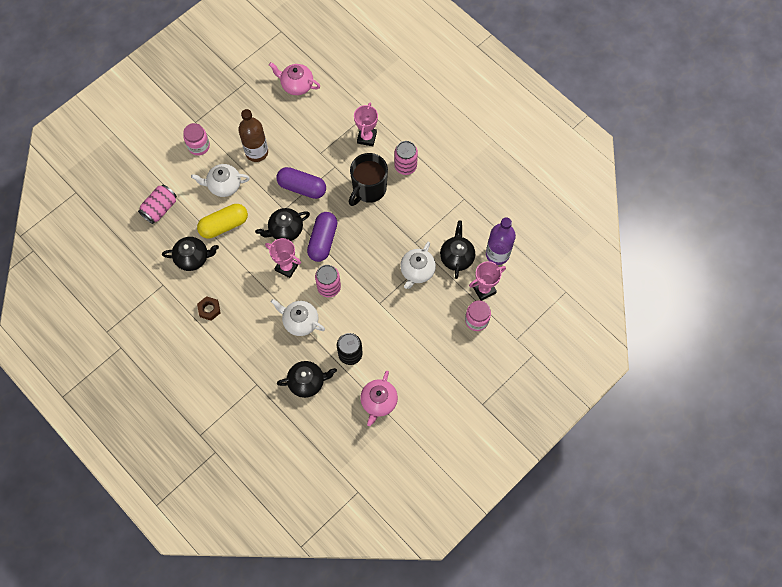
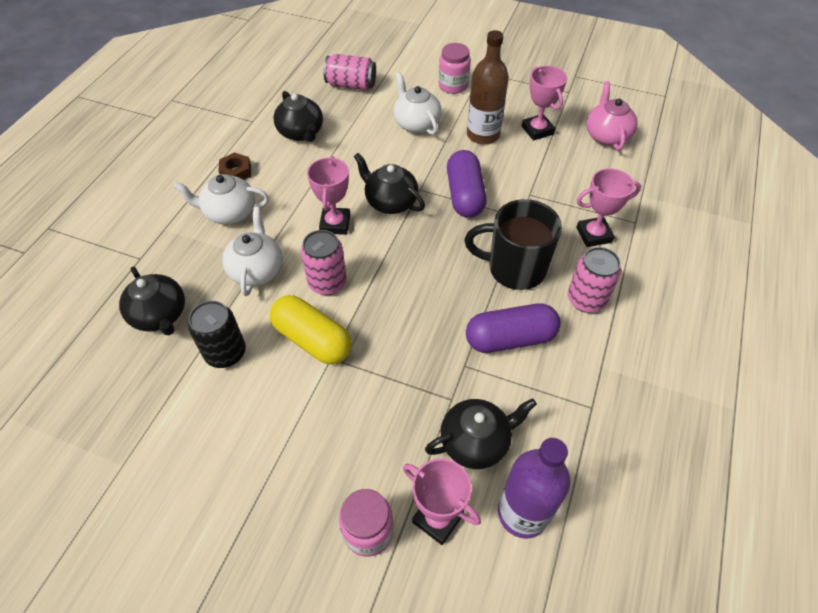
camera: 65 degrees right, 15 degrees down
yellow capsule [197,204,248,239] -> yellow capsule moved to [270,295,352,365]
purple capsule [307,212,337,262] -> purple capsule moved to [466,303,561,353]
pink teapot [360,371,398,426] -> none
white teapot [400,242,436,289] -> white teapot moved to [173,174,269,225]
none -> pink trophy [522,66,567,141]

